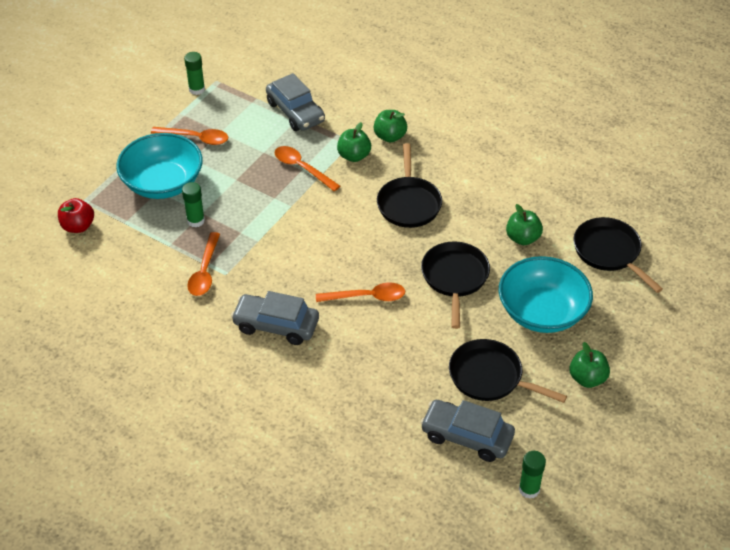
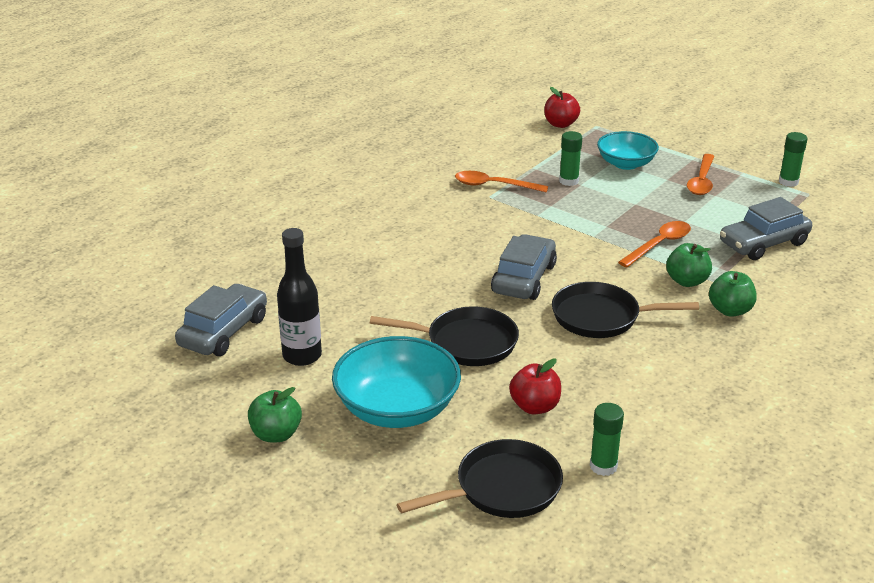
camera: 95 degrees right, 15 degrees down
turquoise bowl [116,133,203,199] -> turquoise bowl [597,131,659,170], size x0.65
grey car [231,291,319,345] -> grey car moved to [491,234,557,300]
orange spoon [316,283,405,302] -> none
black pan [449,339,567,403] -> black bottle [277,228,322,366]
green apple [506,204,543,245] -> red apple [509,358,561,414]
green glue stick [519,451,546,499] -> green glue stick moved to [590,403,624,476]

